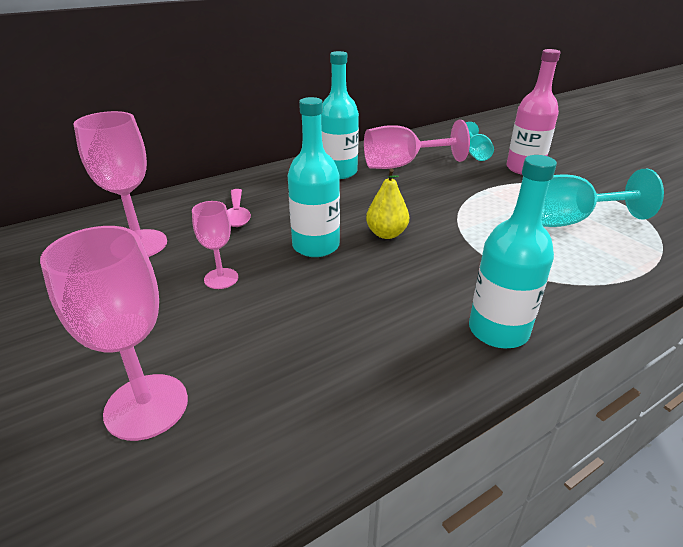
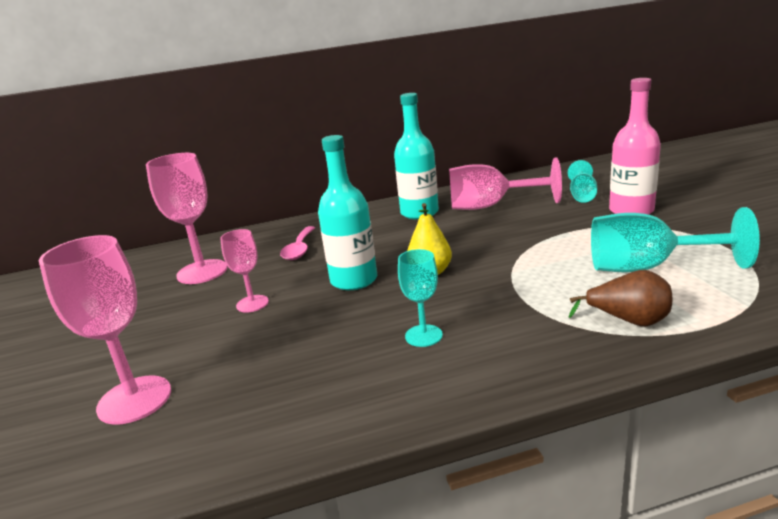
camera: 20 degrees right, 10 degrees down
turquoise bottle [469,155,557,348] -> none
none -> turquoise goblet [398,249,443,347]
none -> brown pear [569,270,672,326]

